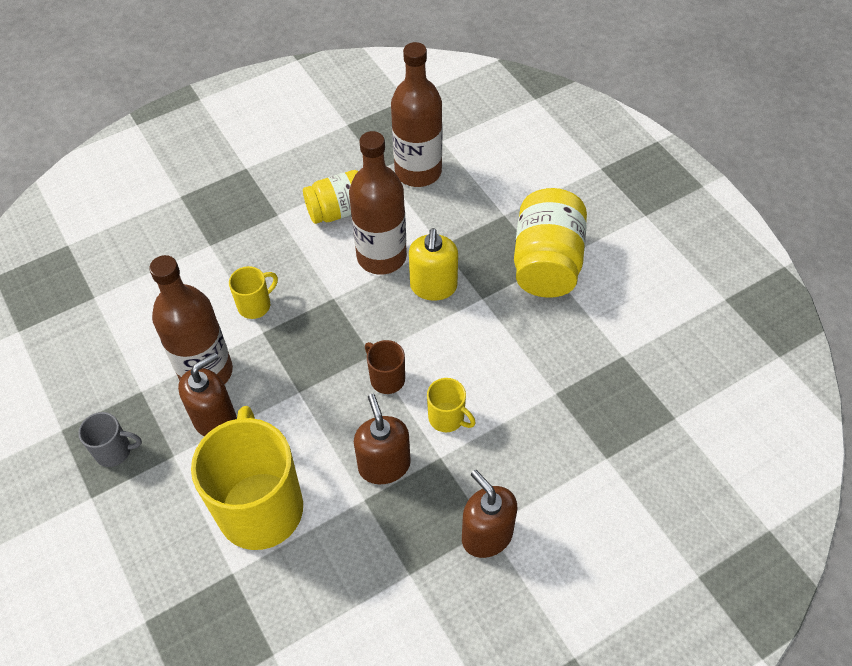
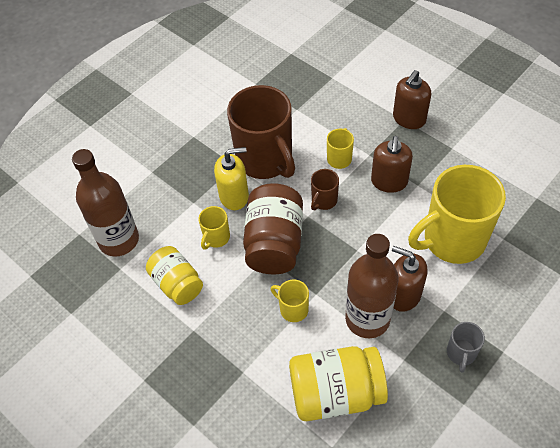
camera: 105 degrees left, 0 degrees up
grey mug [78,412,142,467] -> grey mug turned 150 degrees counterclockwise [447,322,485,373]
brown bottle [349,131,407,275] -> yellow mug [198,206,230,250]
brown soap dispenser [354,394,411,484] -> brown soap dispenser turned 45 degrees counterclockwise [371,136,413,193]
yellow jar [514,188,587,298] -> yellow jar moved to [289,346,388,421]
none -> brown mug [227,85,295,179]
none -> brown jar [243,183,303,274]

